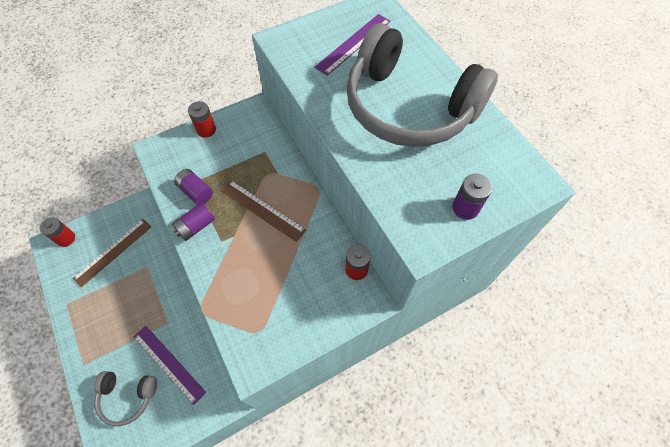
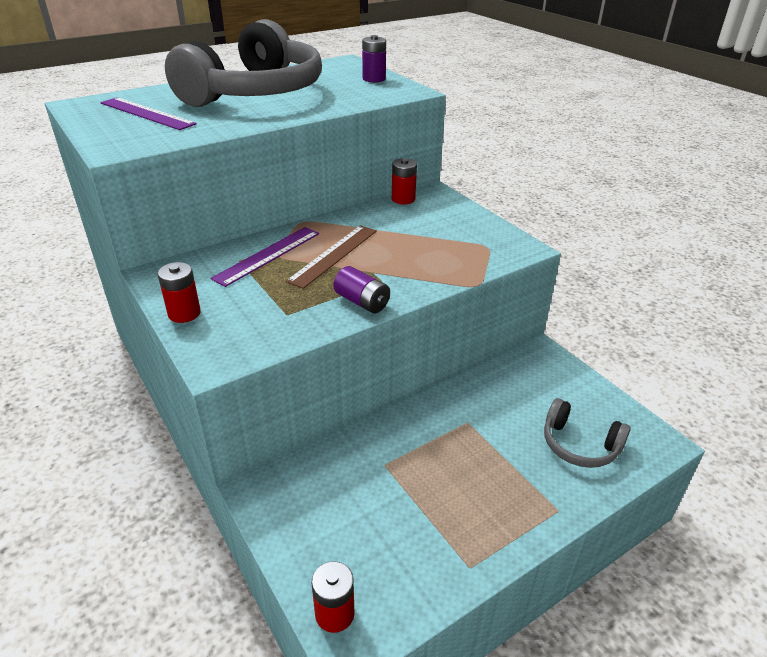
camera: 95 degrees left, 25 degrees down
brown ruler [72,219,152,287] -> none
grey headphones [94,371,157,426] -> grey headphones turned 120 degrees clockwise [544,398,631,468]
purple ruler [133,326,206,405] -> purple ruler moved to [211,227,319,287]
purple battery [174,169,213,205] -> none

